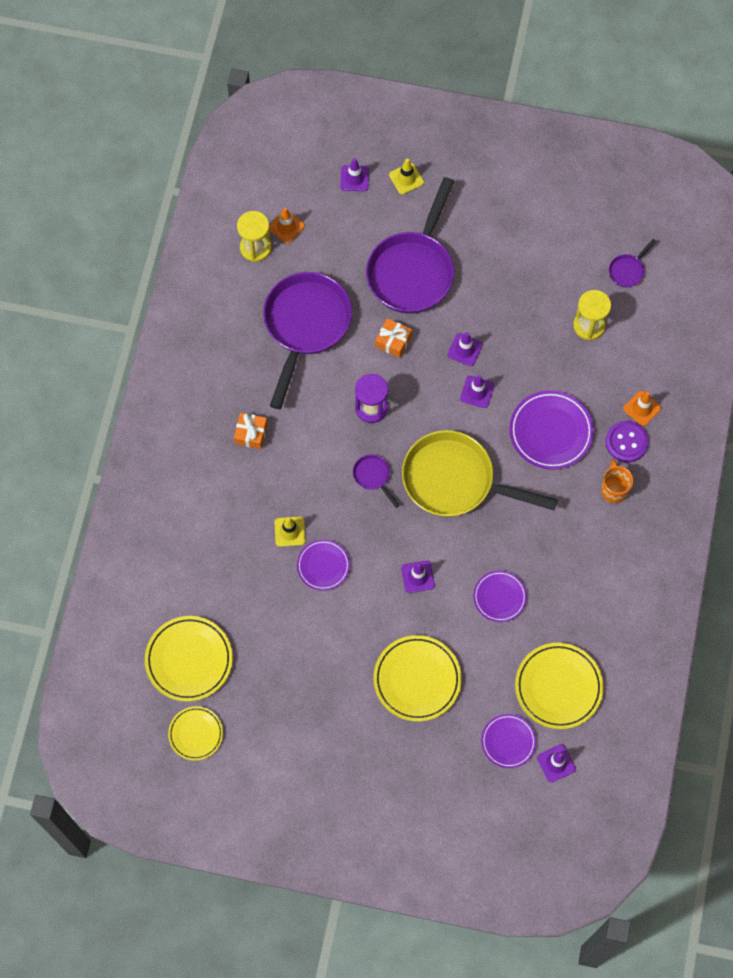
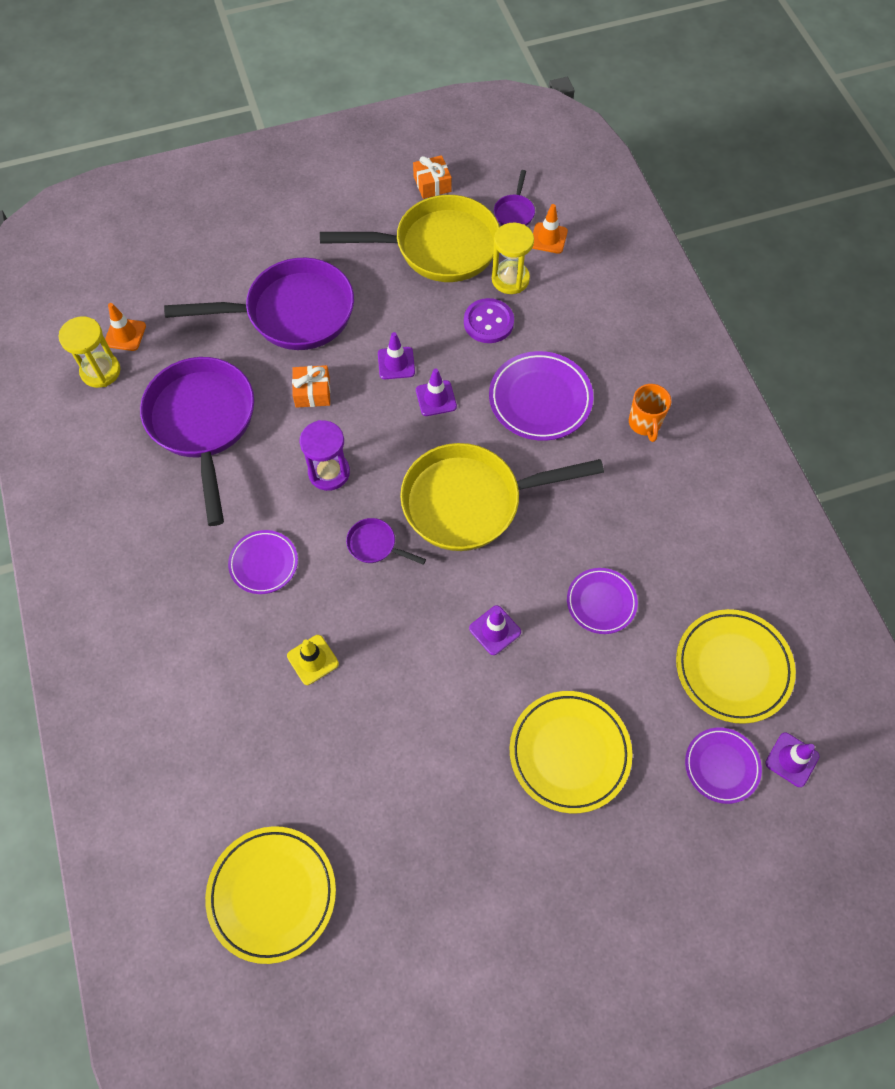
camera: 30 degrees left, 5 degrees down
yellow plate [168,706,223,761] -> none
orange gift [234,413,268,449] -> orange gift moved to [413,155,452,199]
purple plate [297,539,350,591] -> purple plate moved to [228,530,298,594]
purple traffic cone [340,158,369,191] -> none
purple pan [366,177,454,314] -> purple pan turned 90 degrees counterclockwise [164,258,354,350]
yellow traffic cone [389,158,424,195] -> none
orange mug [601,460,633,503] -> orange mug turned 150 degrees counterclockwise [629,384,671,442]
purple button [605,421,649,462] -> purple button moved to [464,298,514,343]
orange traffic cone [623,390,661,426] -> orange traffic cone moved to [532,204,568,254]
none -> yellow pan [320,195,500,282]

